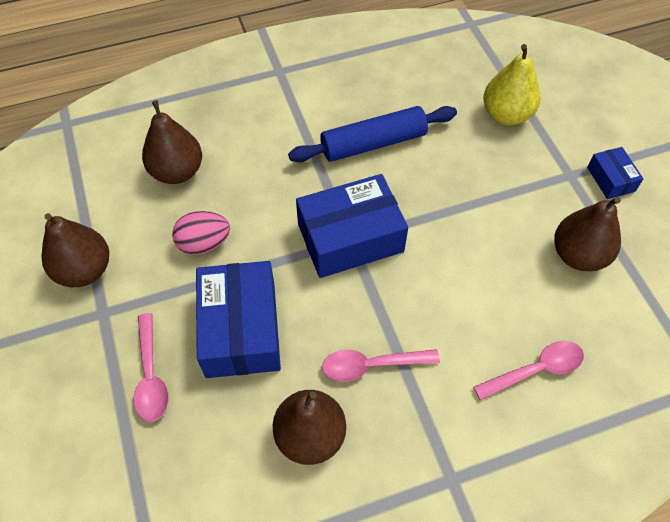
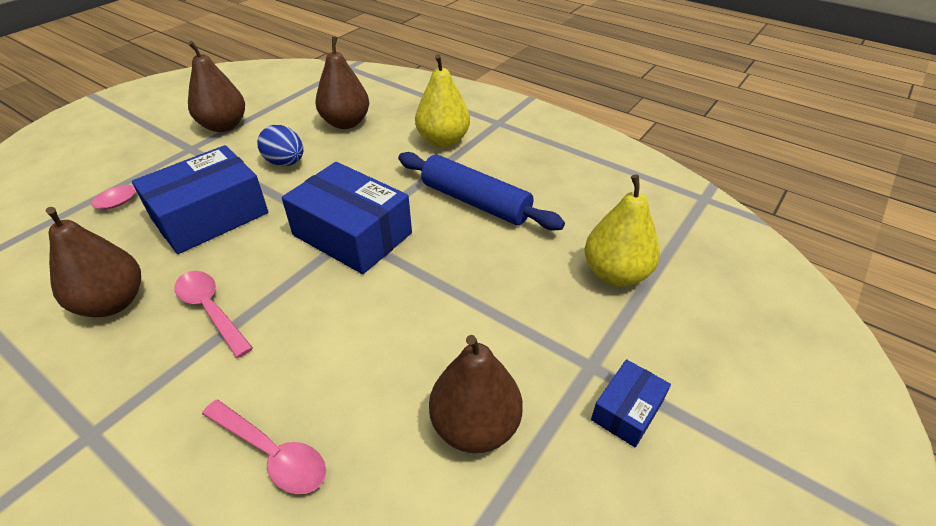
camera: 55 degrees right, 15 degrees down
pink egg [172,211,230,255] -> blue egg [257,125,303,166]
none -> yellow pear [415,54,470,147]

